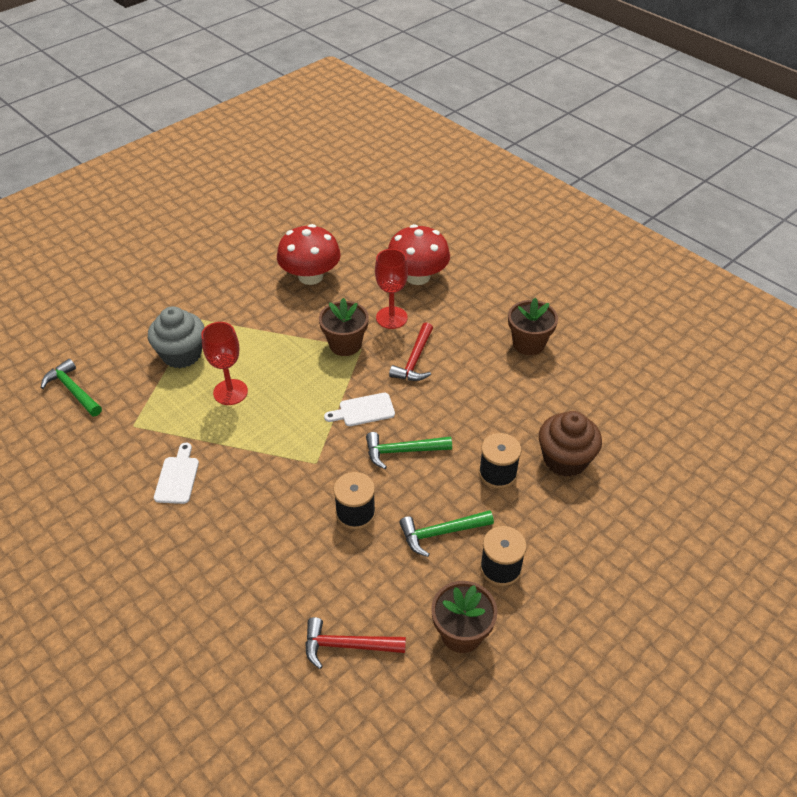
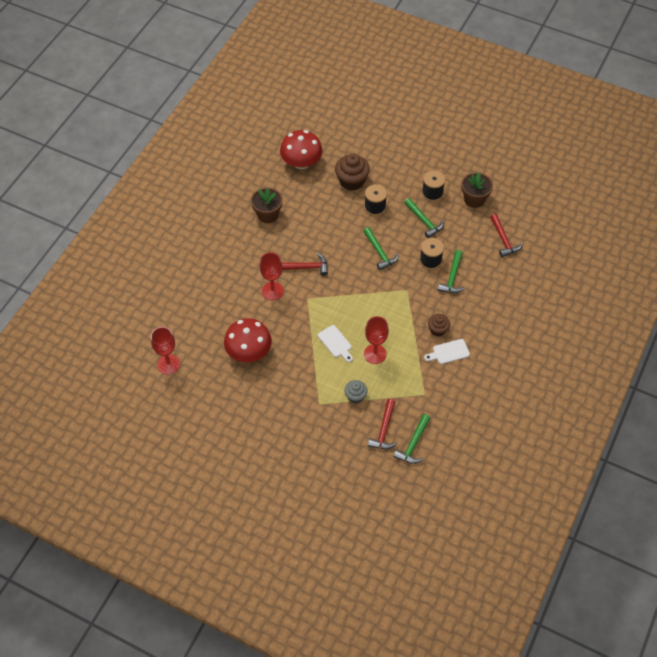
camera: 110 degrees left, 10 degrees up
grey cupcake [148,306,205,368] -> grey cupcake [344,380,368,403], size x0.59
brown flower pot [319,298,369,356] -> none
white cutting board [324,393,395,426] -> white cutting board moved to [318,325,353,362]
red mushroom [388,224,450,285] -> red mushroom moved to [280,130,323,169]
none -> red goblet [151,327,180,375]
none -> red hammer [368,399,397,449]
none -> brown cupcake [428,314,450,336]
none -> green hammer [438,250,465,293]

